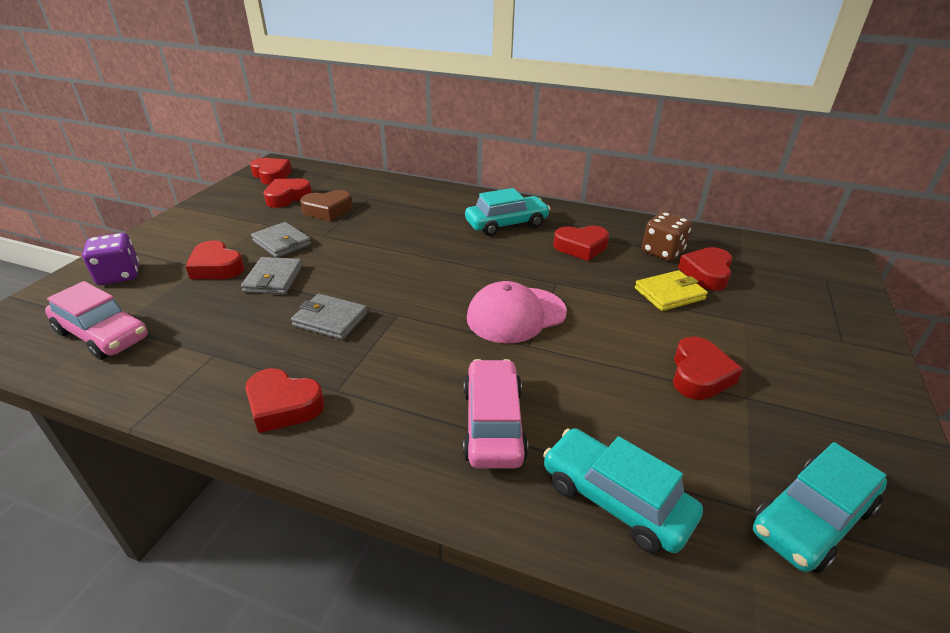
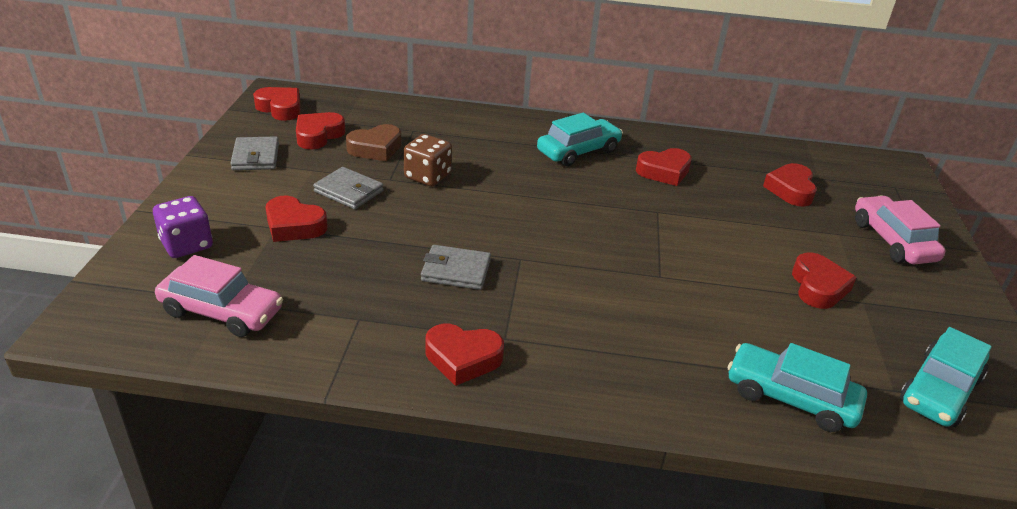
camera: 15 degrees left, 0 degrees up
grey wallet [241,257,303,294] -> grey wallet moved to [230,136,279,170]
pink car [463,359,528,469] -> pink car moved to [855,196,946,264]
pink cap [467,281,567,343] -> none
yellow wallet [635,270,708,311] -> none
brown dice [642,212,692,261] -> brown dice moved to [403,134,452,187]

